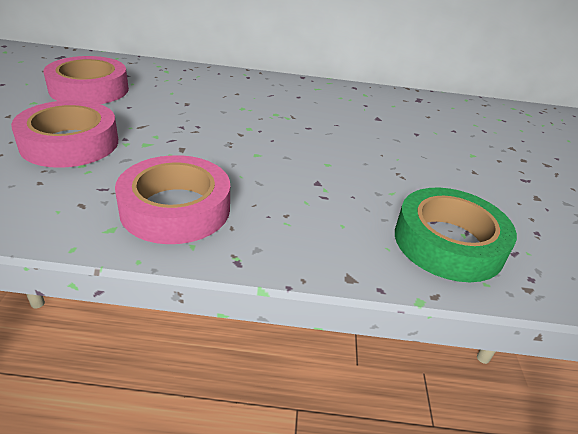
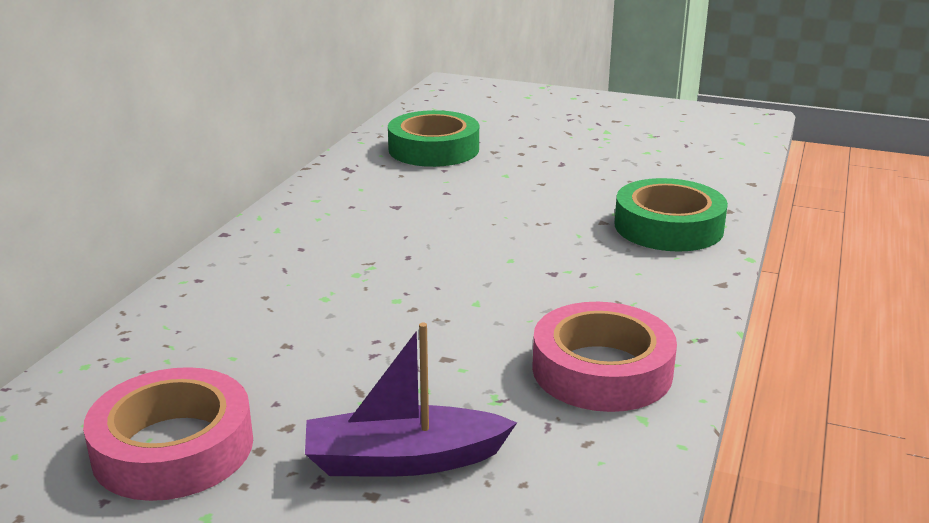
camera: 70 degrees left, 10 degrees down
pink tape [11,100,118,168] -> purple boat [305,323,517,477]
none -> green tape [388,110,479,167]

